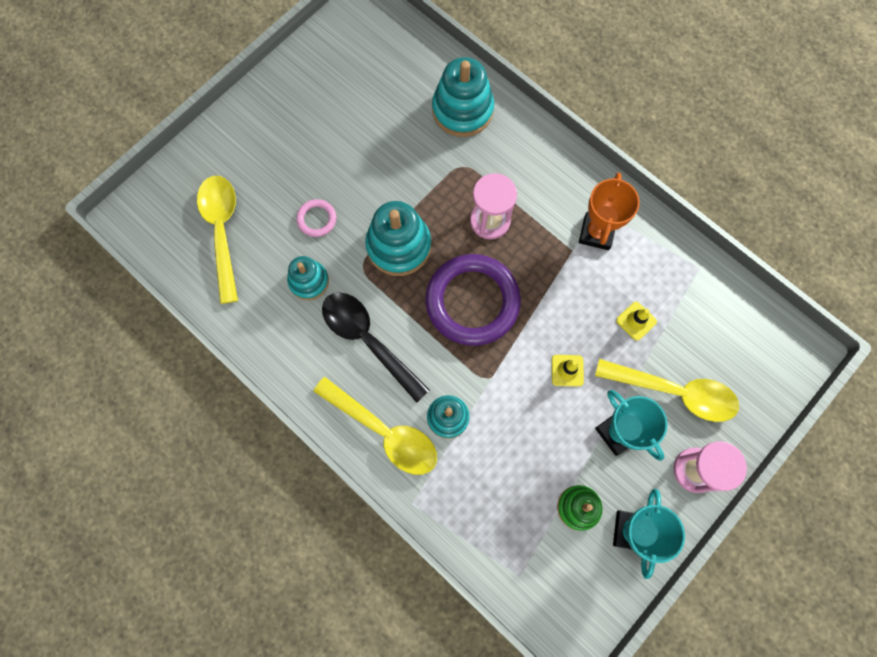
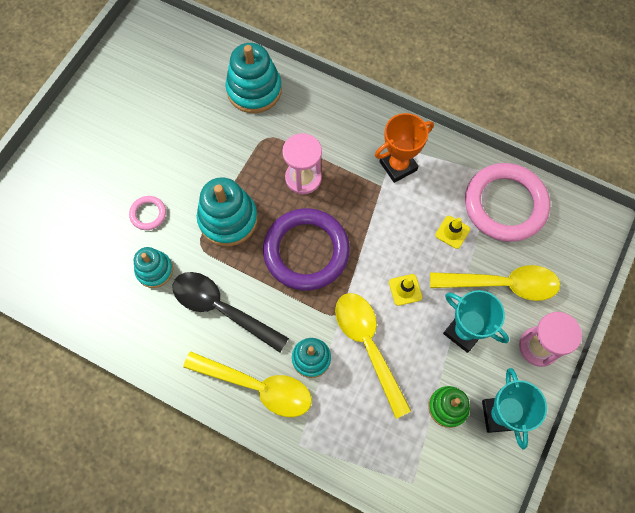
camera: 15 degrees left, 5 degrees down
yellow spoon [197,176,238,304] -> yellow spoon moved to [335,293,411,419]
orange trophy [579,172,640,250] -> orange trophy turned 60 degrees clockwise [375,113,434,183]
none -> pink ring [465,163,550,242]

